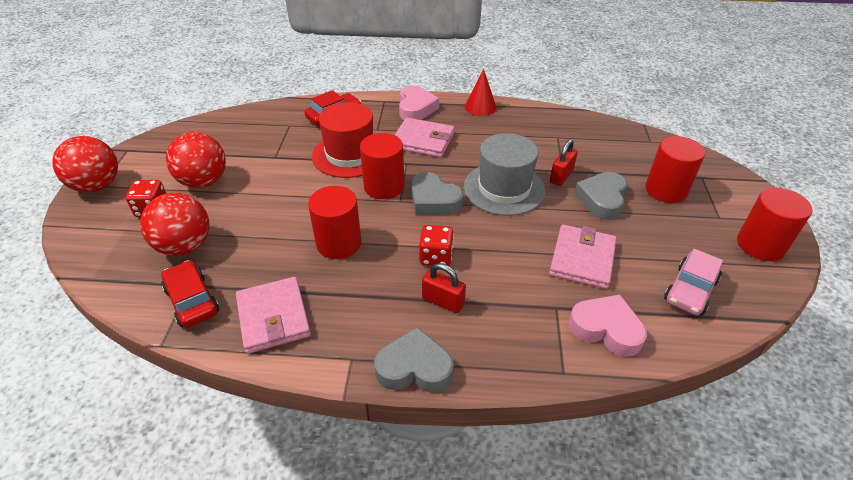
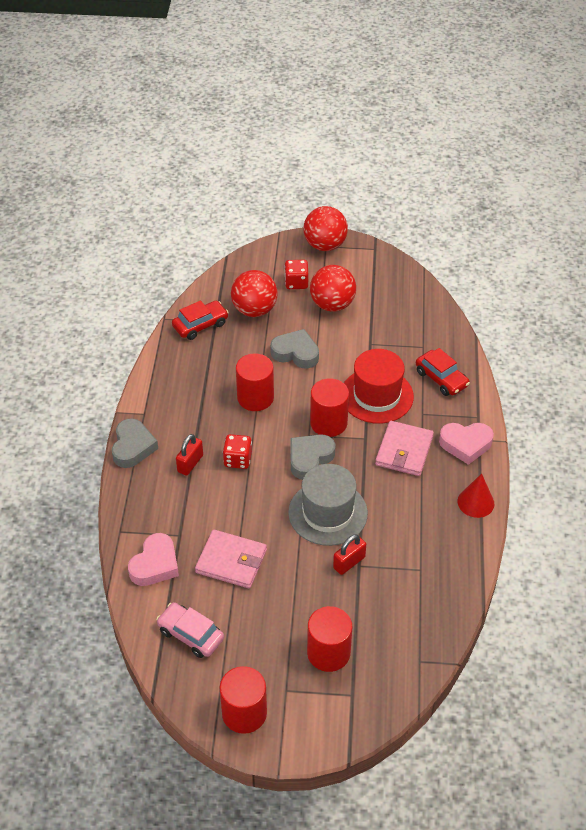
camera: 90 degrees right, 5 degrees up
pink wallet [236,277,311,354] -> none
red padlock [550,139,578,186] -> red padlock turned 75 degrees counterclockwise [333,534,366,575]
grey heart [574,172,628,220] -> grey heart moved to [270,329,319,369]

